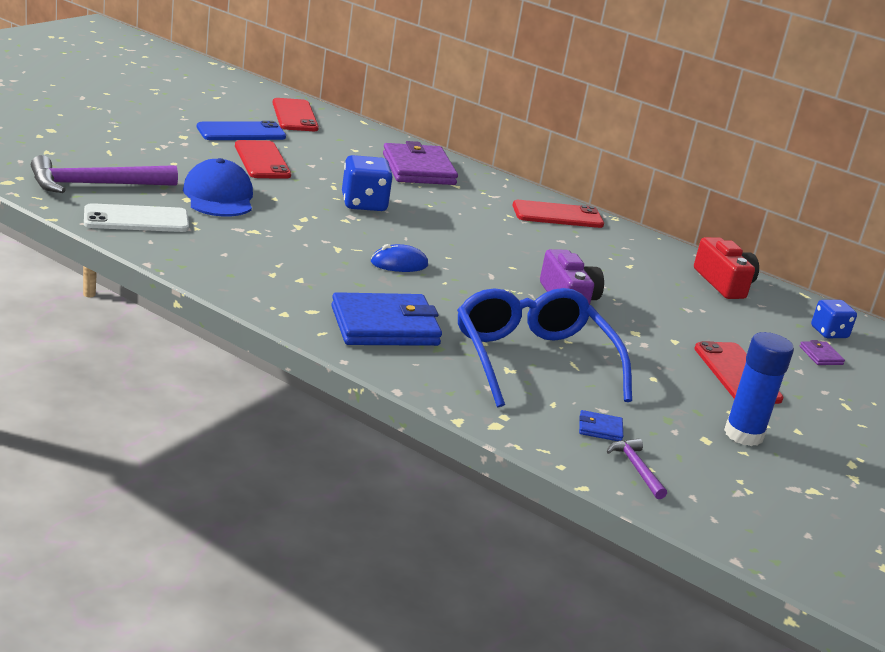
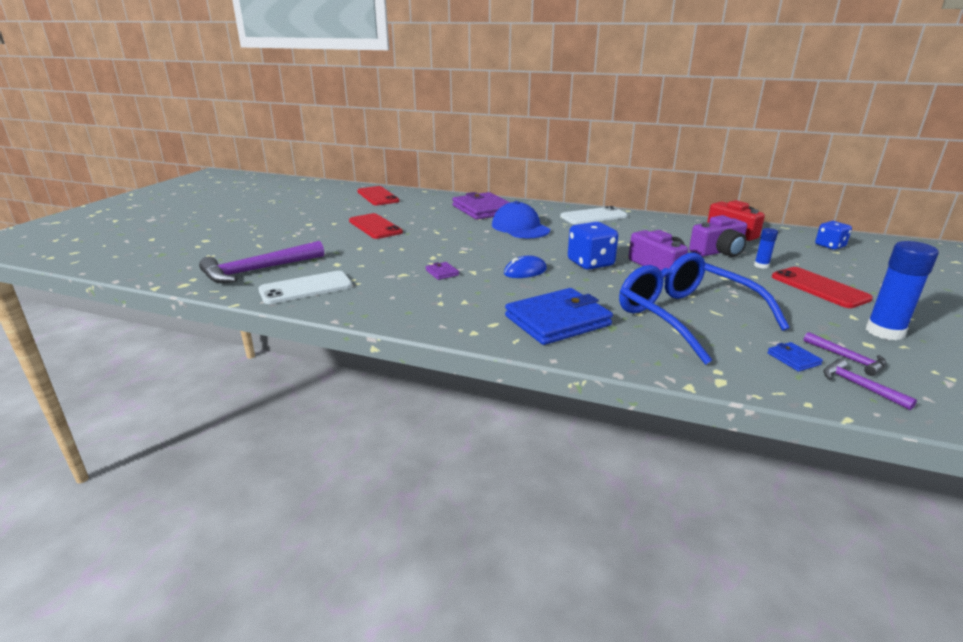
camera: 10 degrees left, 0 degrees up
blue cap [183,158,253,217] -> blue cap moved to [492,201,550,238]
blue phone [197,121,286,140] -> none
blue dice [342,155,393,211] -> blue dice moved to [568,222,618,270]
red phone [512,200,604,228] -> white phone [560,206,627,224]
blue wallet [579,410,623,441] -> blue wallet turned 75 degrees clockwise [767,342,823,372]
purple wallet [800,340,845,365] -> purple wallet moved to [426,262,459,280]
none -> purple camera [689,215,747,257]
none -> blue glue stick [754,228,778,269]
none -> purple hammer [803,332,886,376]

